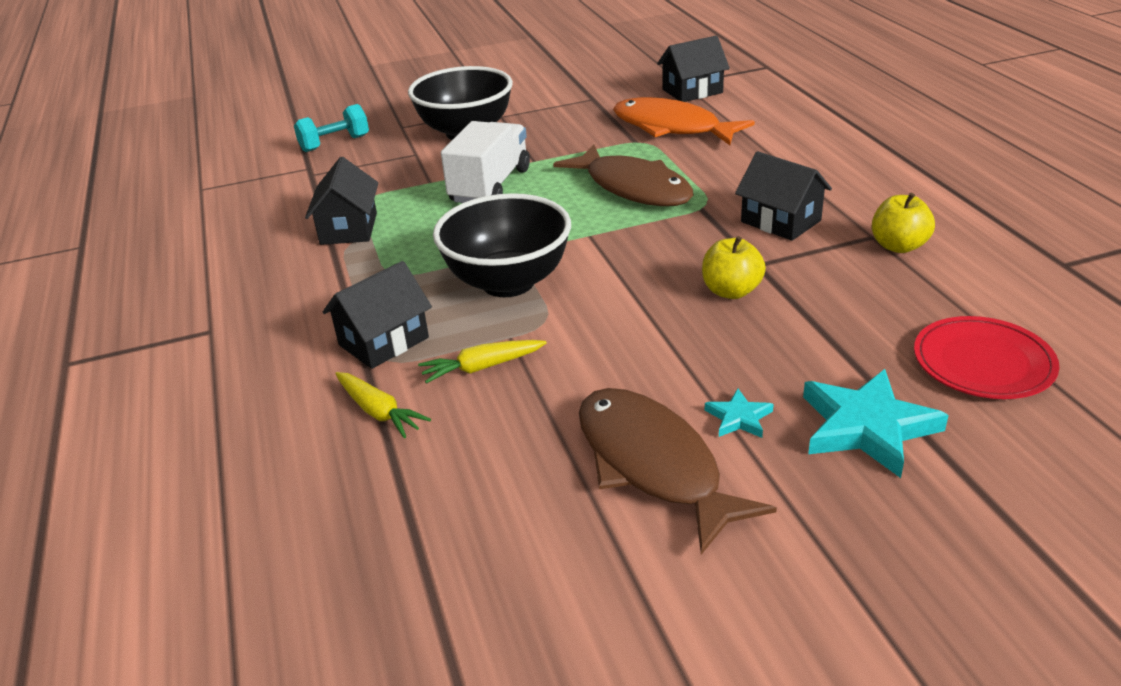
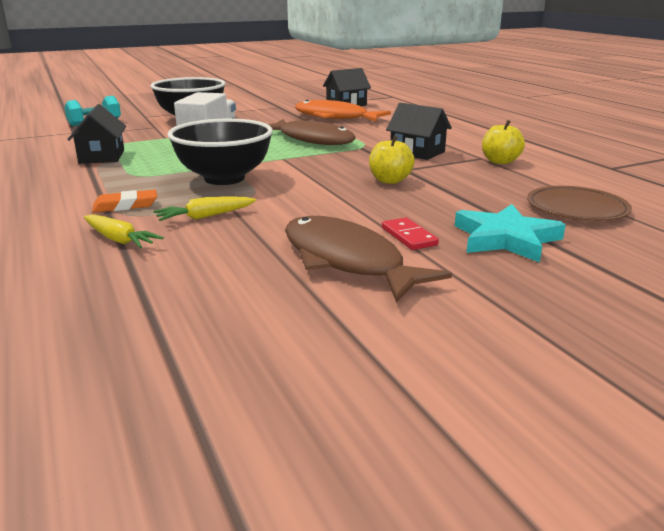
camera: 10 degrees left, 10 degrees down
black house [323,261,432,369] -> orange eraser [92,190,157,213]
turquoise star [705,389,774,438] -> red domino [382,217,439,250]
red plate [914,316,1060,399] -> brown plate [527,186,632,221]

